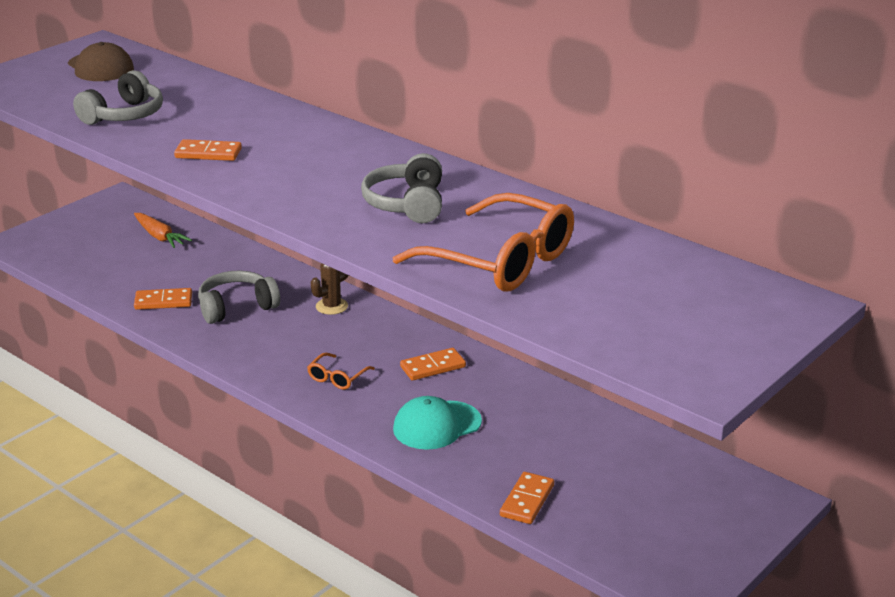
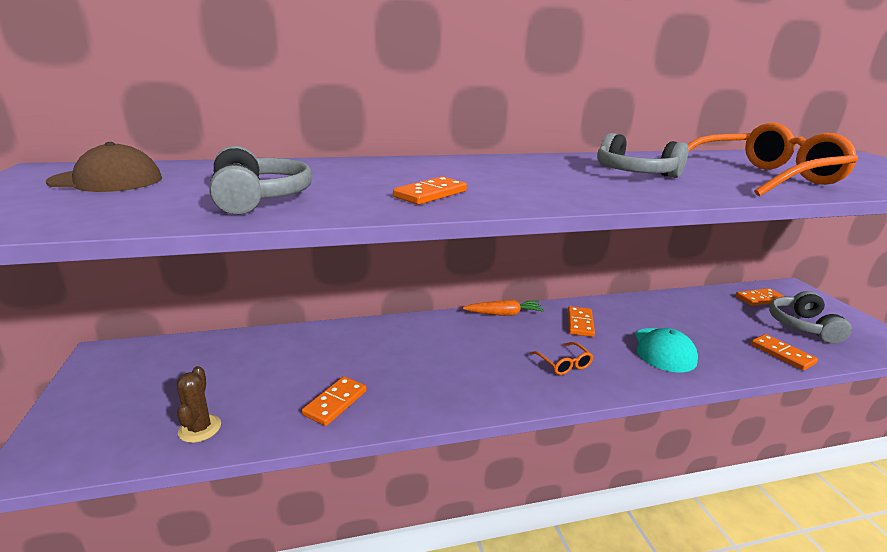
camera: 55 degrees left, 5 degrees down
orange carrot [134,213,192,248] -> orange carrot moved to [463,299,545,316]
grey headphones [198,270,280,324] -> grey headphones moved to [769,291,852,344]
brown cactus [311,263,349,315] -> brown cactus moved to [177,366,221,443]
none -> orange domino [735,288,785,306]

